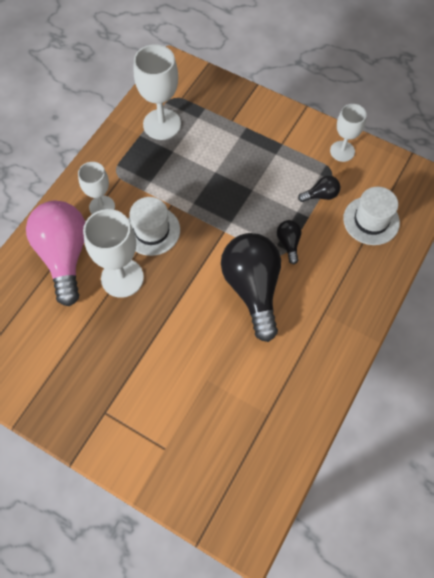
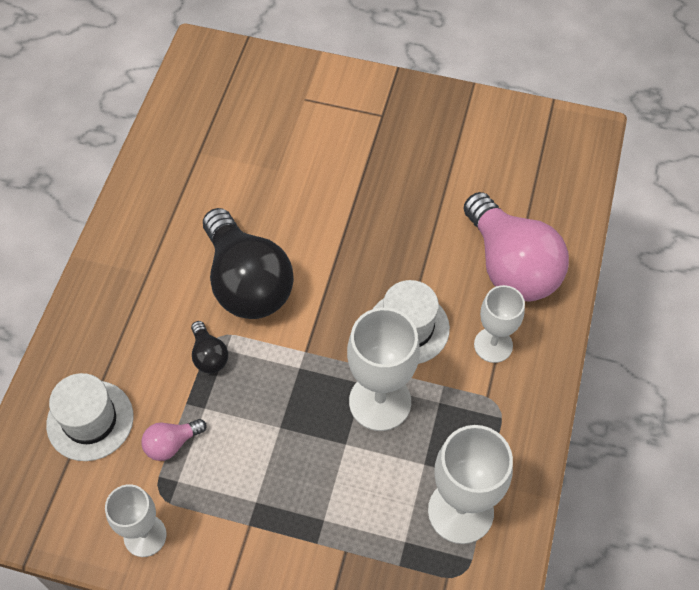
camera: 165 degrees right, 5 degrees down
white goblet [83,209,144,298] -> white goblet moved to [347,308,420,431]
black light bulb [298,176,340,202] -> pink light bulb [142,419,206,461]

